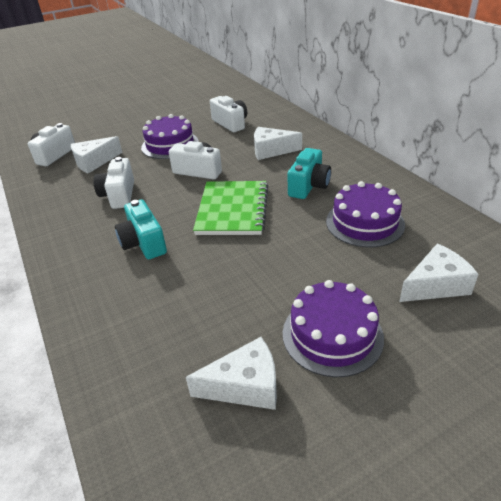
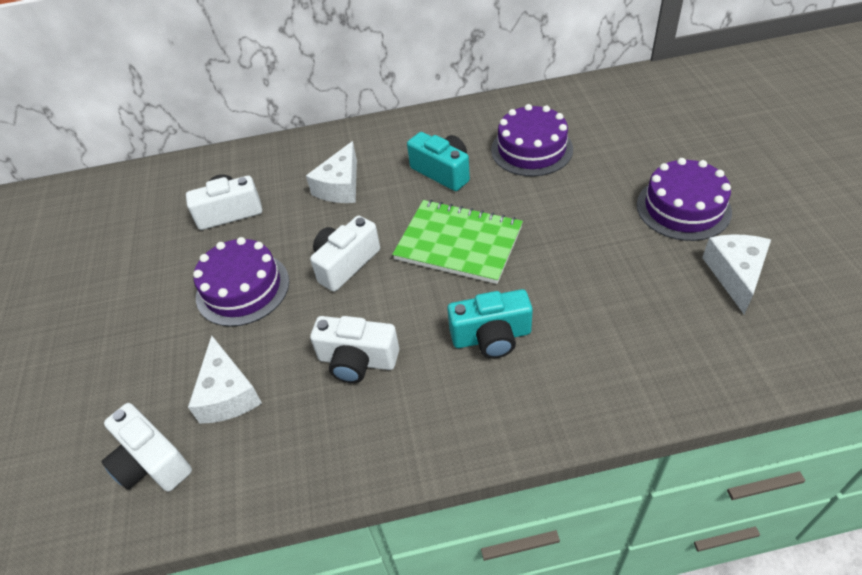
camera: 70 degrees left, 10 degrees up
white cheese [399,244,479,302] -> none

